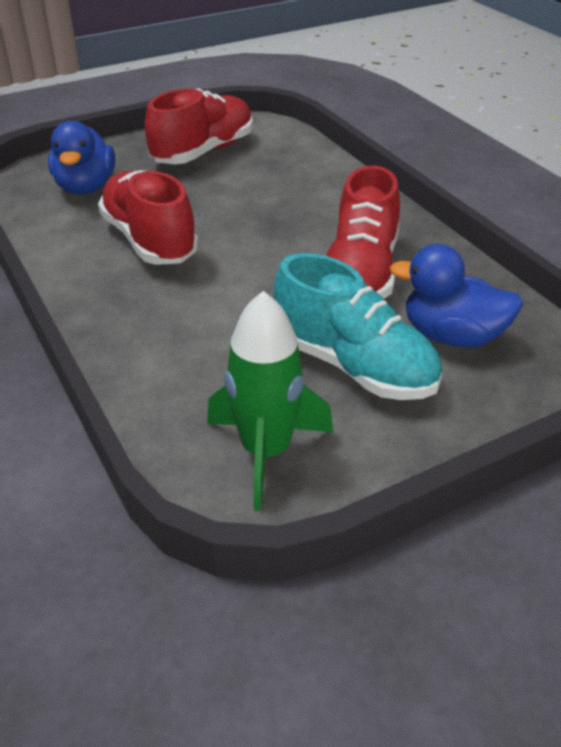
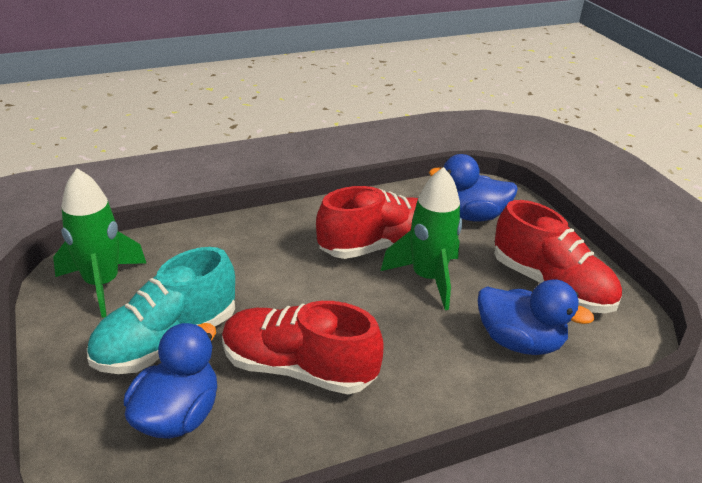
camera: 95 degrees right, 5 degrees down
none -> green rocket [381,167,462,310]
none -> blue duck [478,279,595,355]

